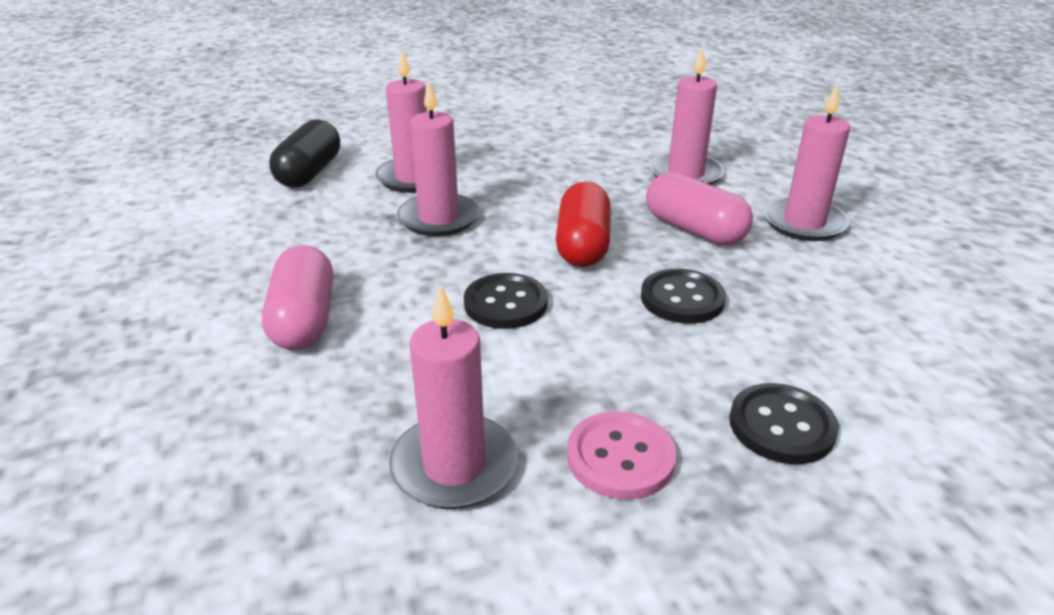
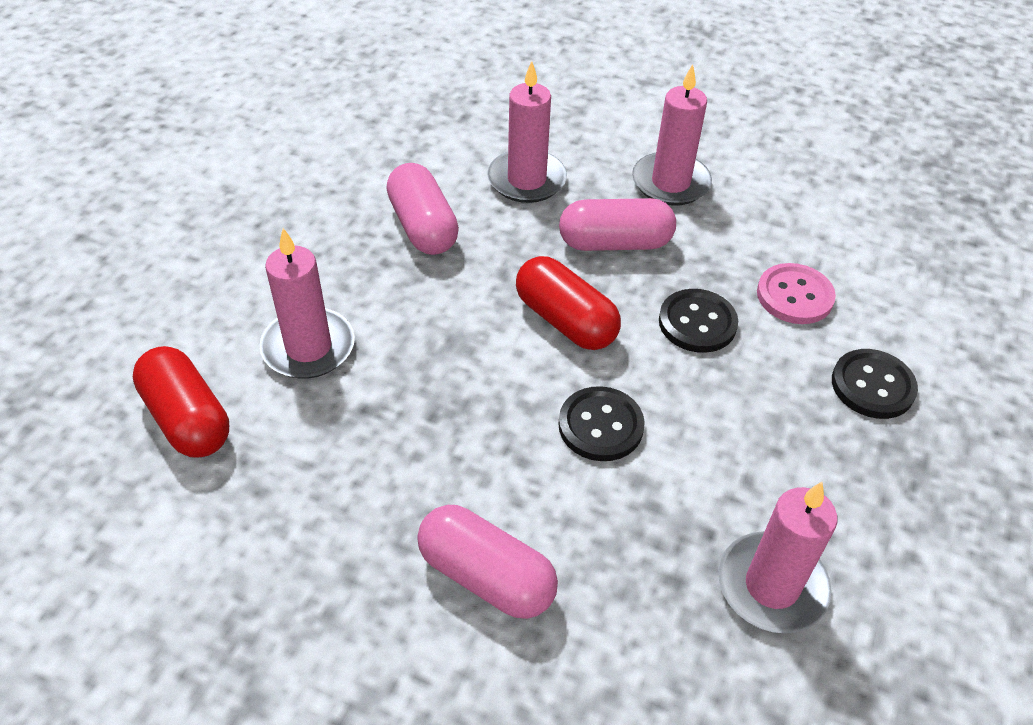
camera: 50 degrees left, 15 degrees up
black capsule [270,120,340,187] -> red capsule [133,346,229,458]
pink candle [397,81,480,236] -> none
pink button [567,411,677,499] -> pink button moved to [757,263,836,324]
none -> pink capsule [386,163,459,255]

